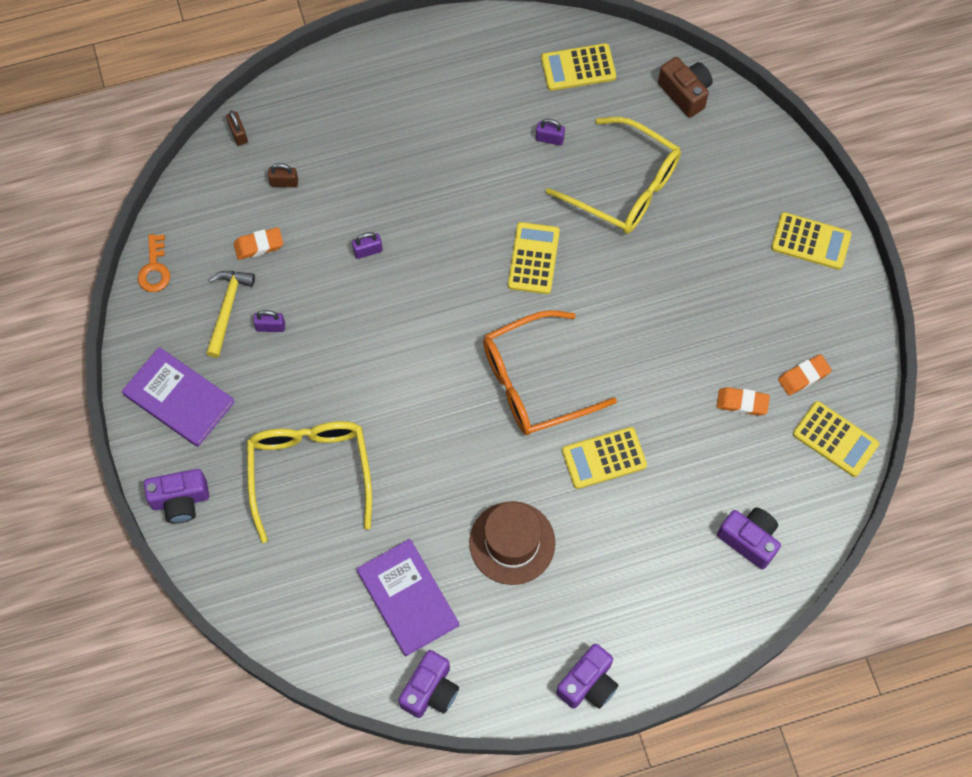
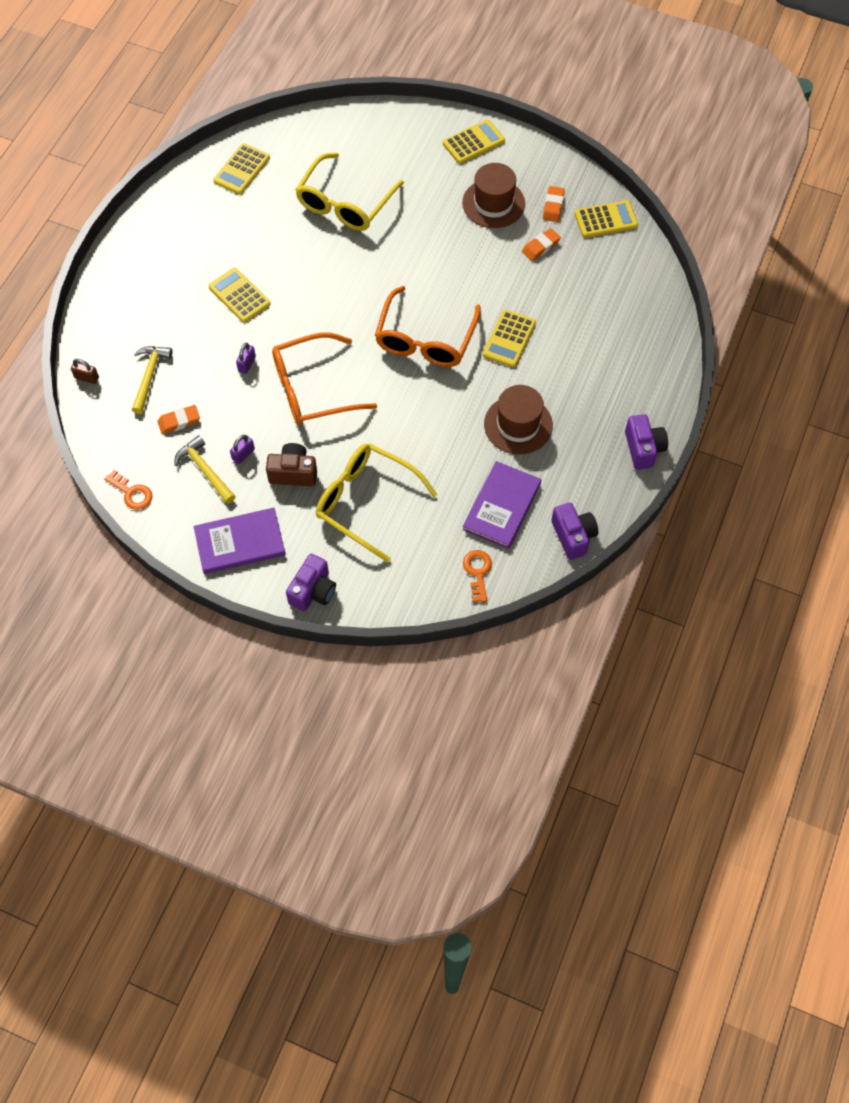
camera: 50 degrees left, 5 degrees down
orange eraser [234,227,283,260] -> orange eraser turned 45 degrees clockwise [157,405,200,434]
brown padlock [268,163,298,187] -> yellow hammer [132,346,172,414]
purple book [357,539,460,656] -> purple book turned 75 degrees counterclockwise [463,461,541,549]
yellow calculator [508,222,560,294] -> yellow calculator moved to [208,268,271,323]
purple padlock [536,119,565,146] -> none
yellow glasses [546,117,681,233] -> yellow glasses turned 135 degrees clockwise [295,153,404,231]
brown camera [658,57,713,118] -> brown camera moved to [266,443,317,486]
purple camera [717,508,781,569] -> none
none -> orange glasses [272,332,377,425]
none -> brown hat [462,163,525,228]
none -> orange key [463,550,492,602]

